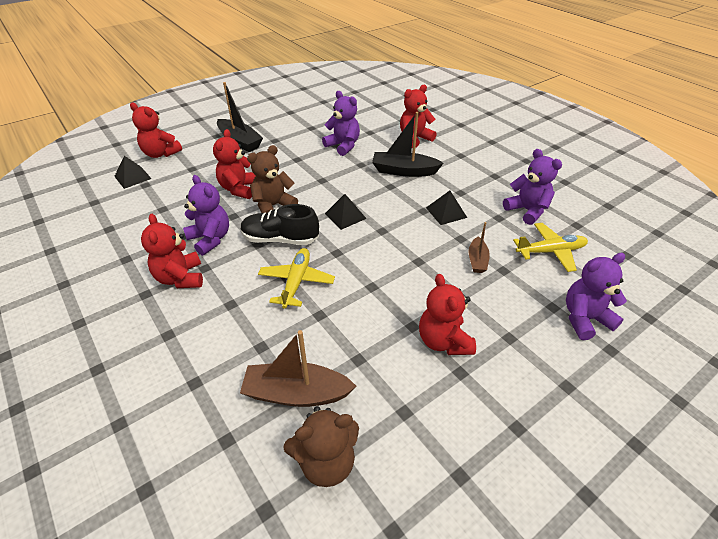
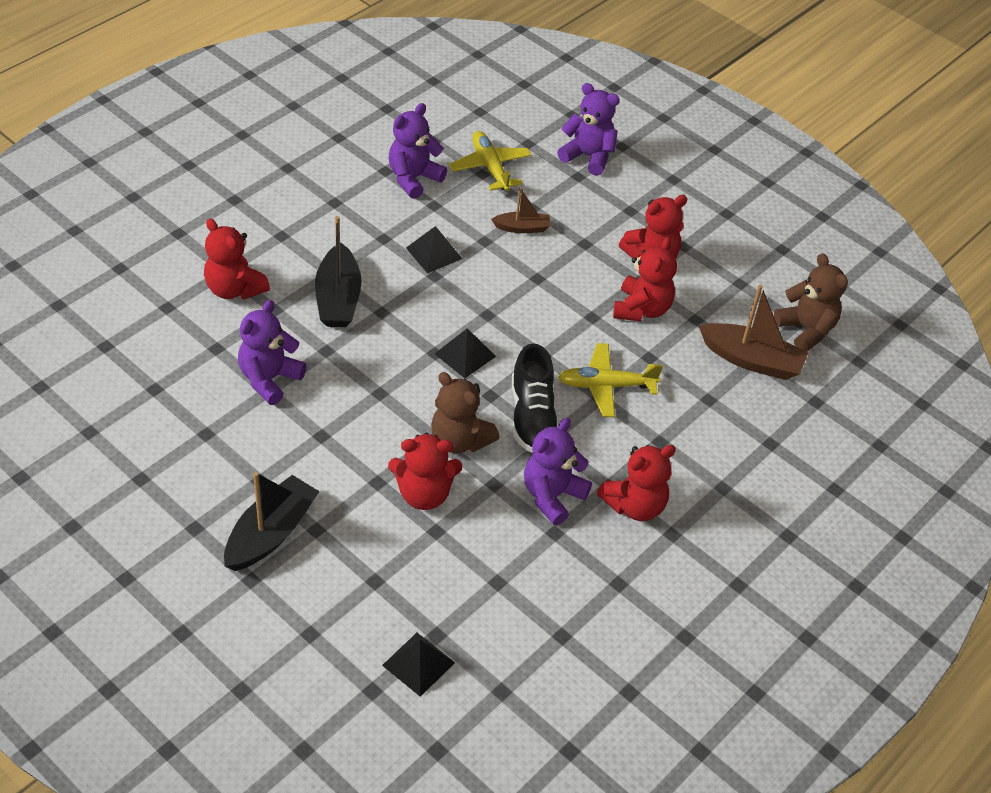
camera: 105 degrees left, 5 degrees up
red teddy bear [130,103,182,158] -> red teddy bear moved to [613,237,677,321]
brown boat [240,330,357,407] -> brown boat turned 60 degrees counterclockwise [699,285,808,380]
purple teddy bear [566,253,627,340] -> purple teddy bear turned 150 degrees clockwise [557,83,620,176]

